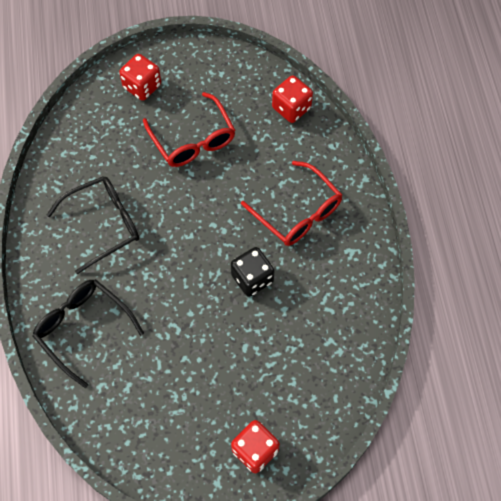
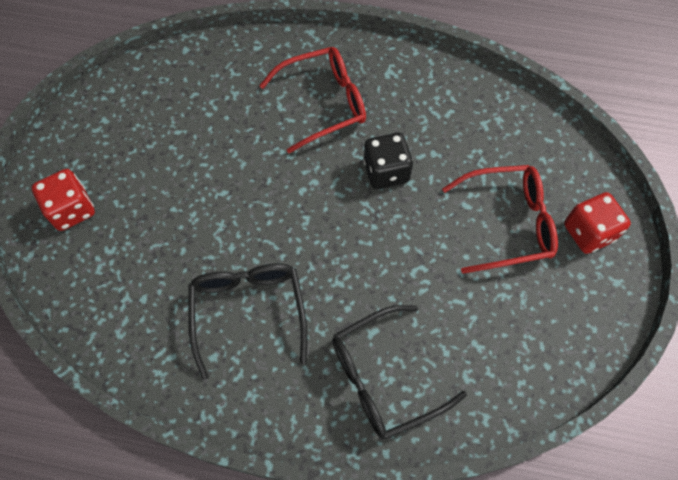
camera: 70 degrees left, 0 degrees up
red glasses [143,92,235,167] -> red glasses moved to [442,165,558,274]
red dice [272,75,313,123] -> none

